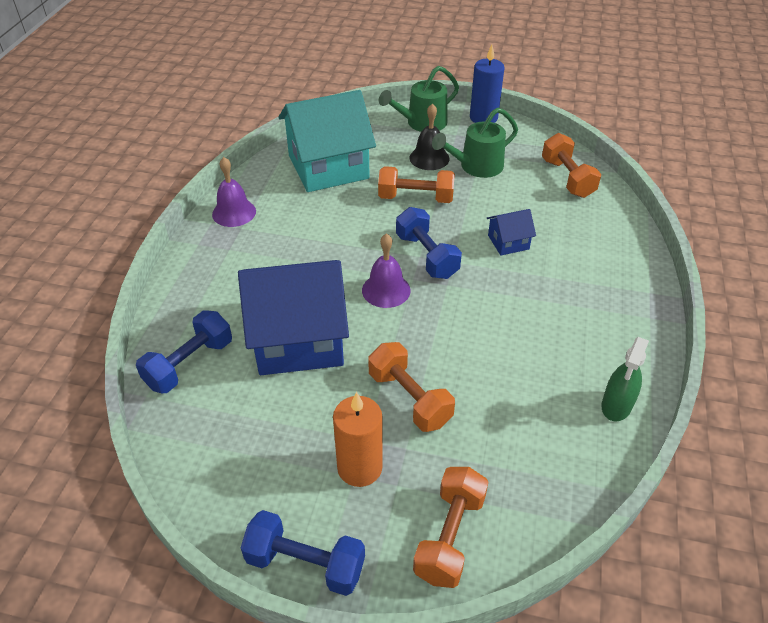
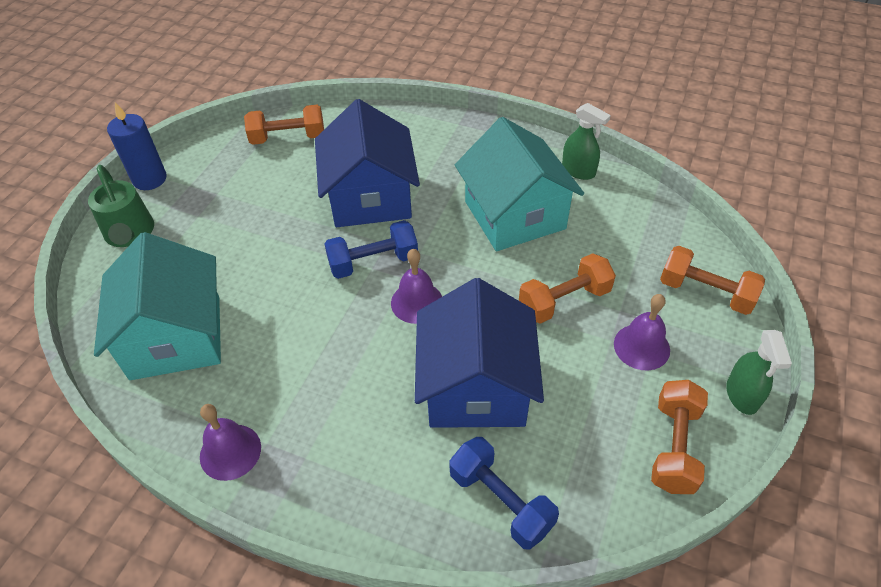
camera: 80 degrees left, 5 degrees up
blue dumbbell [241,510,365,596] -> green spray bottle [726,330,792,415]
orange candle [333,392,383,487] -> purple bell [614,294,670,370]
orange dumbbell [378,166,455,203] -> orange dumbbell moved to [651,380,708,494]
black bell [410,103,450,170] -> none
green watering can [432,108,518,178] -> none
blue house [487,209,536,255] -> blue house [315,99,420,227], size x2.29
none -> turquoise house [455,117,584,251]

